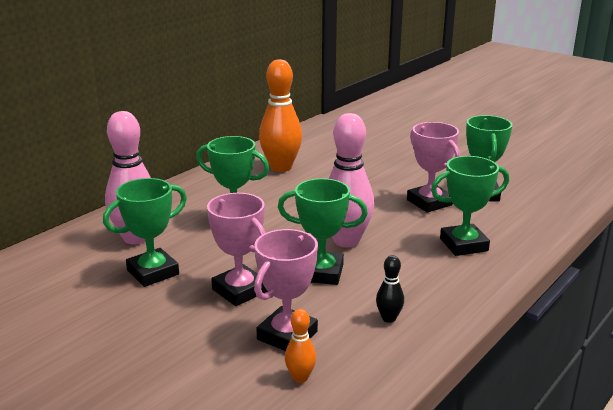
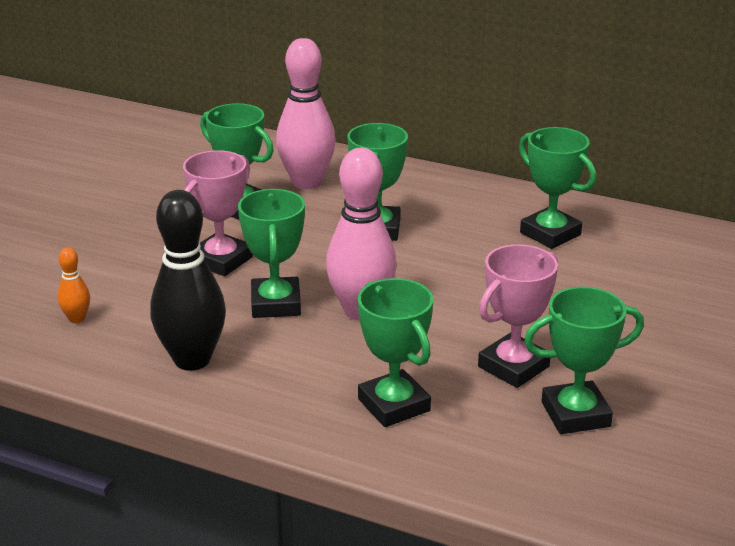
camera: 75 degrees right, 5 degrees up
pink trophy [254,229,318,351] -> none
orange bowling pin [259,59,302,172] -> green trophy [519,127,596,249]
black bowling pin [376,255,404,323] -> black bowling pin [150,190,226,371], size x2.21

